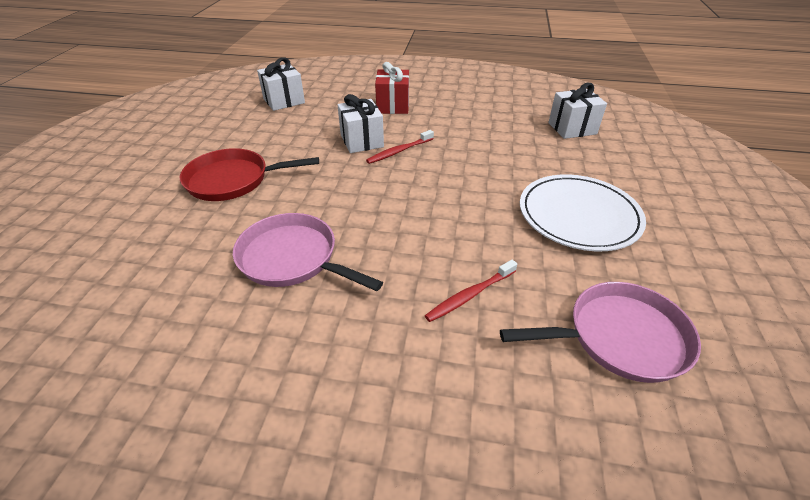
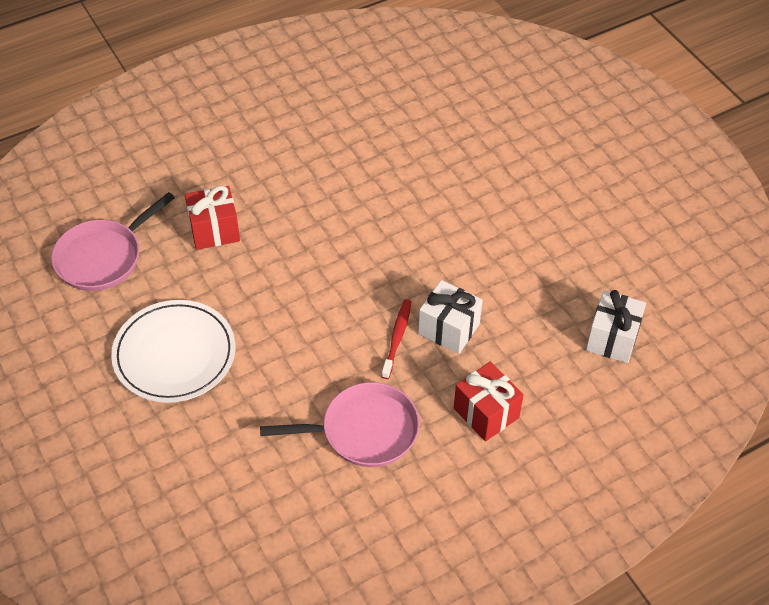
camera: 140 degrees right, 10 degrees up
red pan [180,148,319,201] -> none
pink pan [233,213,383,291] -> pink pan moved to [260,382,420,467]
red toothbrush [425,260,517,322] -> red gift [185,186,240,250]
white gift [548,83,607,139] -> none

